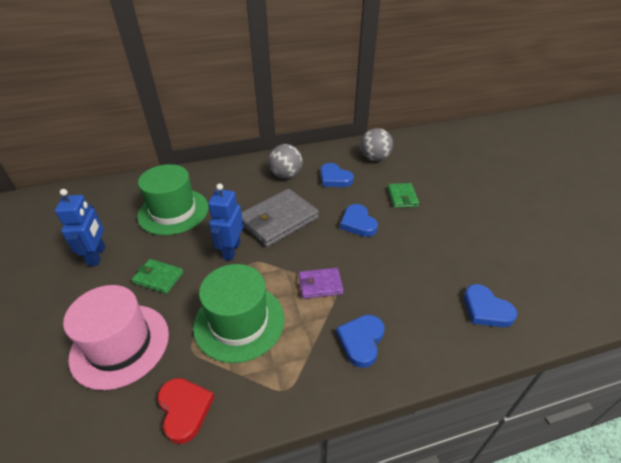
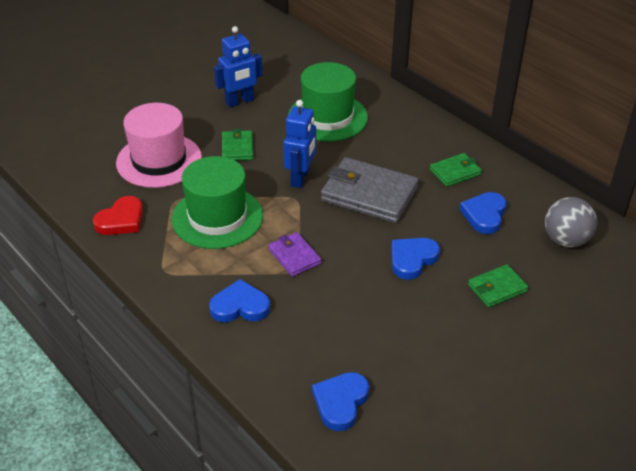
camera: 65 degrees right, 0 degrees up
blue robot [208,183,244,261] -> blue robot turned 120 degrees clockwise [283,100,316,188]
grey ball [268,144,302,179] -> green wallet [430,153,482,187]

